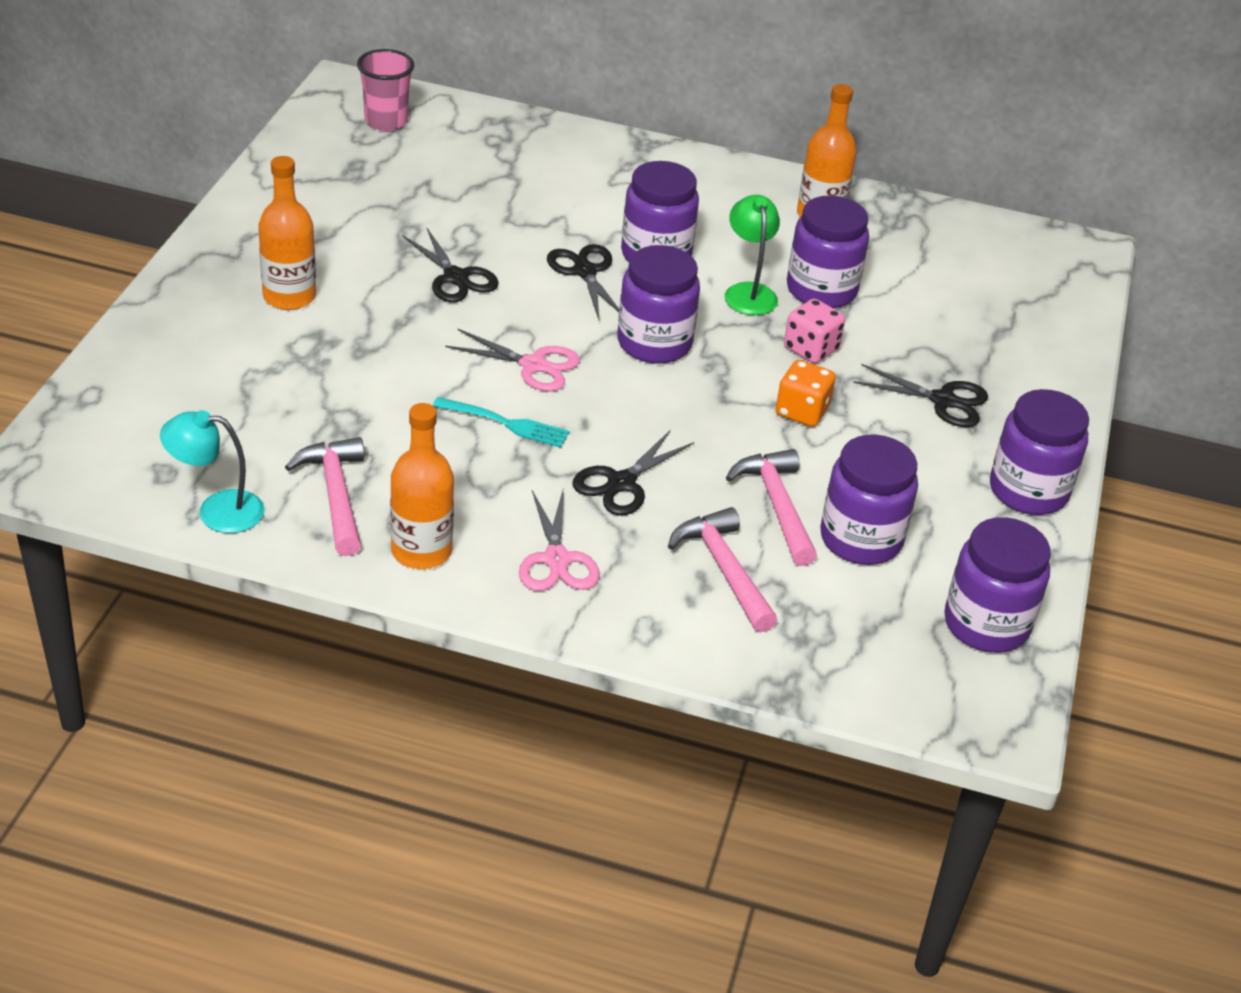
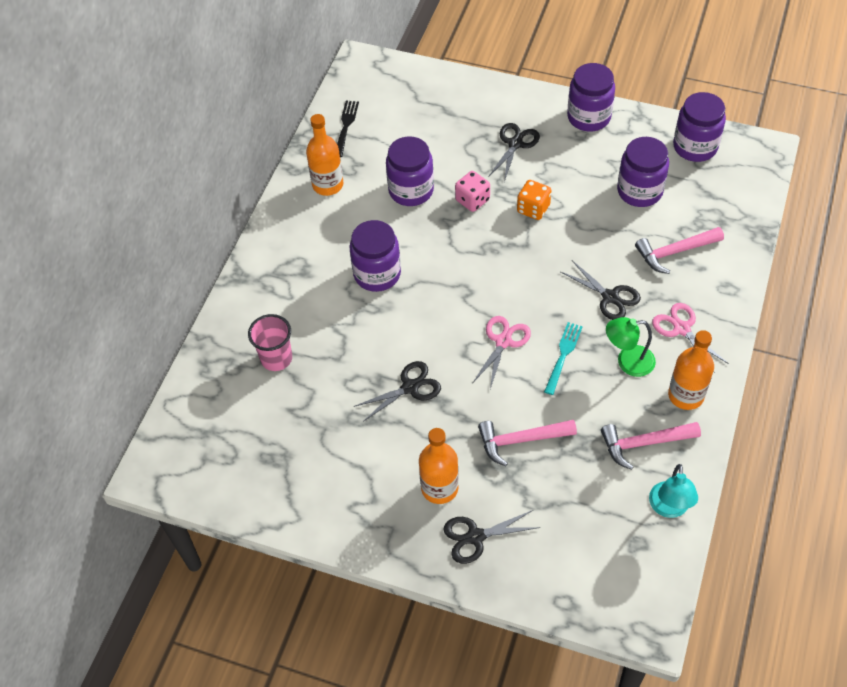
camera: 80 degrees left, 15 degrees up
pink cup [357,49,414,131] -> pink cup moved to [248,314,292,371]
pink scissors [519,490,600,591] -> pink scissors turned 120 degrees counterclockwise [652,303,729,373]
black scissors [547,244,619,319] -> black scissors moved to [443,510,540,564]
purple jar [618,245,700,364] -> none
green lamp [725,195,780,315] -> green lamp moved to [606,317,656,377]
pink hammer [726,449,817,566] -> pink hammer moved to [478,420,577,466]
none -> black fork [337,101,359,157]

